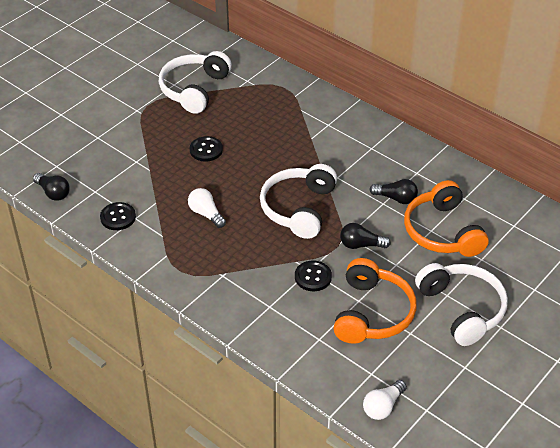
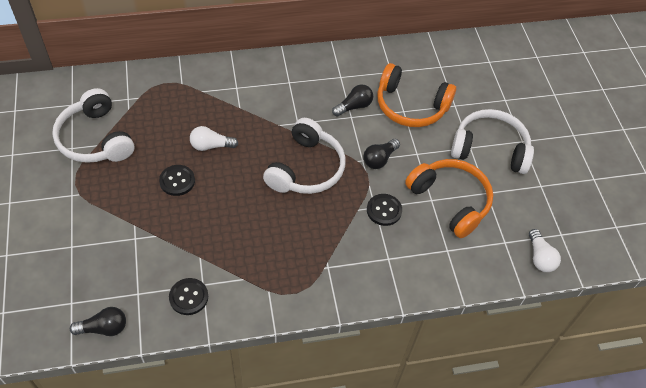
camera: 55 degrees left, 10 degrees up
white light bulb [188,188,226,228] -> white light bulb moved to [190,126,238,151]
white headphones [260,164,337,239] -> white headphones turned 120 degrees counterclockwise [263,118,346,194]

